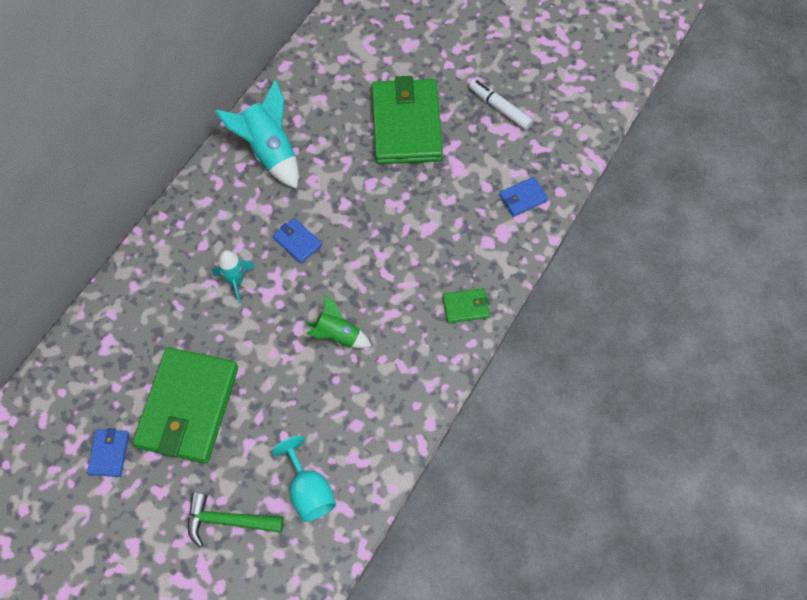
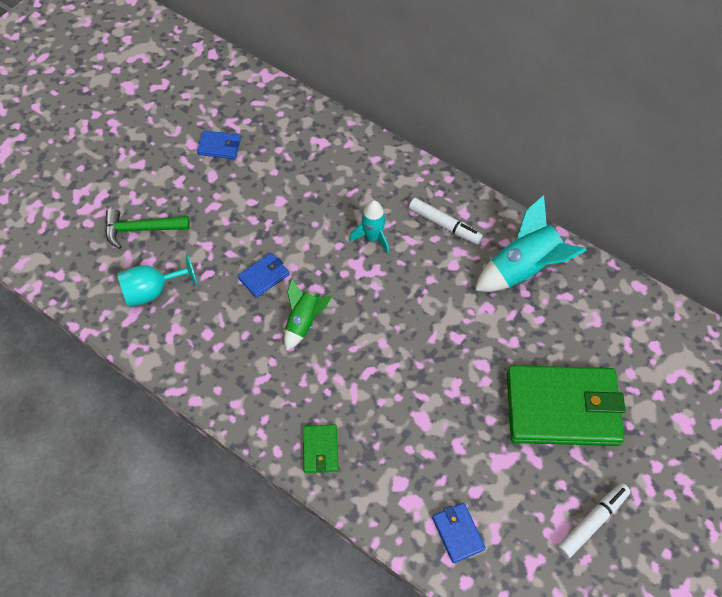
camera: 95 degrees right, 5 degrees down
green wallet [133,347,238,464] -> none
green hammer [188,493,284,547] -> green hammer turned 105 degrees counterclockwise [105,208,190,249]
blue wallet [273,218,322,264] -> blue wallet moved to [238,253,289,298]
none -> white marker [409,198,483,245]

